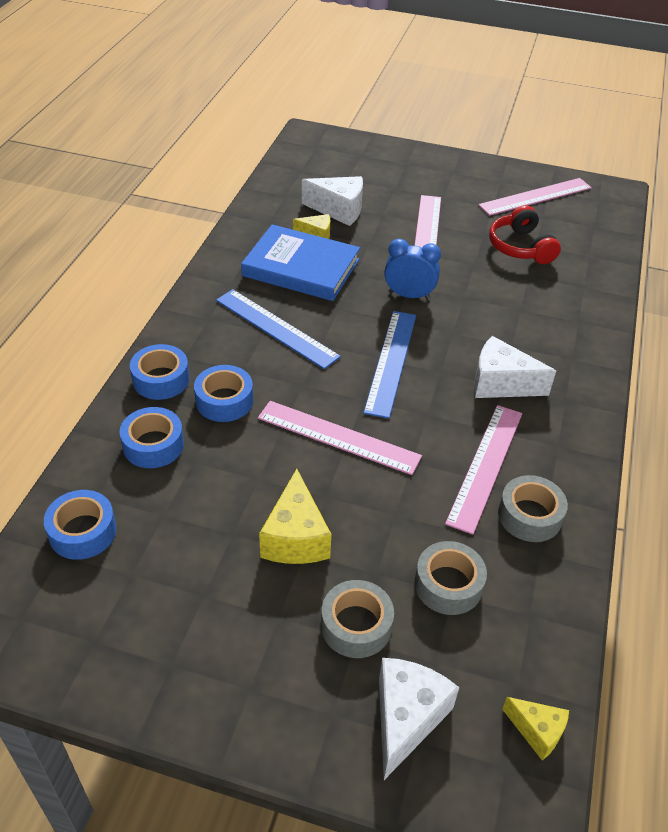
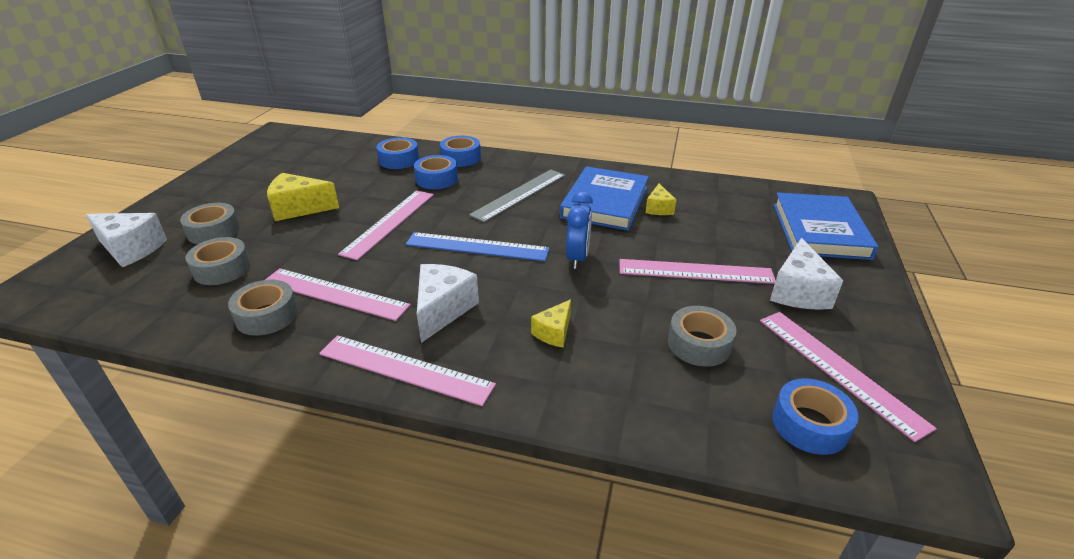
camera: 90 degrees right, 10 degrees down
blue tape [44,490,117,560] -> blue tape moved to [772,378,859,455]
blue ruler [216,289,341,369] -> grey ruler [469,169,565,223]
white cheese [302,176,363,226] -> white cheese moved to [770,238,843,310]
red headphones [489,205,561,264] -> grey tape [668,306,736,367]
yellow cheese [502,697,569,760] -> yellow cheese moved to [531,299,571,347]
none -> pink ruler [319,335,496,406]
none -> blue book [774,193,879,260]

